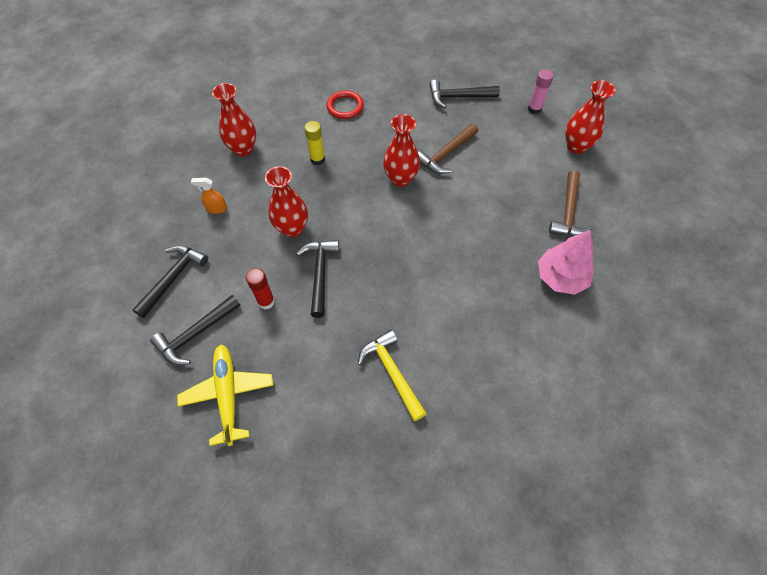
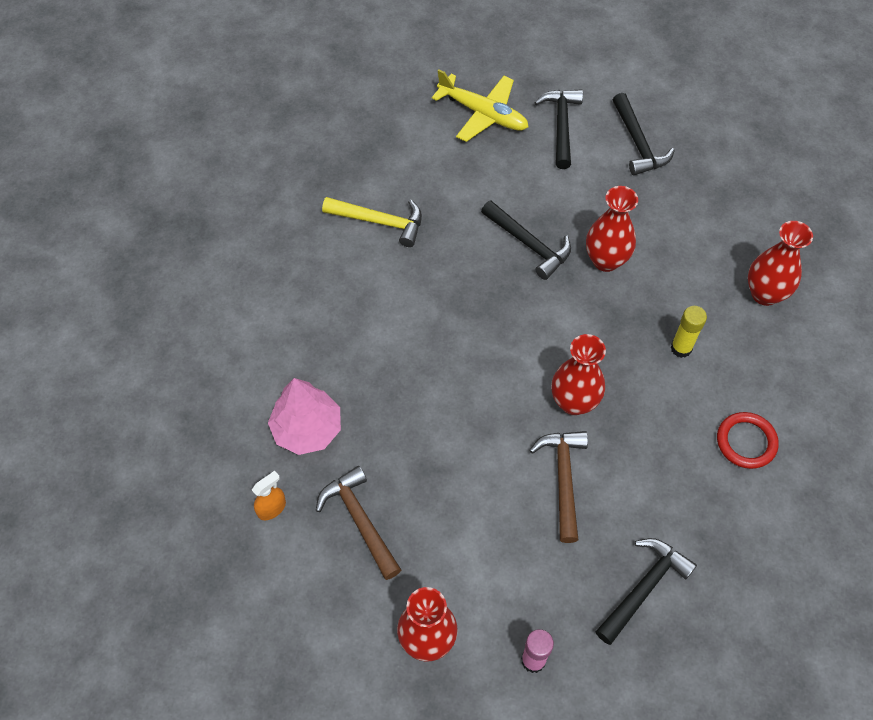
camera: 135 degrees right, 0 degrees up
orange spray bottle [191,178,227,214] -> orange spray bottle moved to [252,471,286,520]
red glue stick [246,268,275,309] -> none

